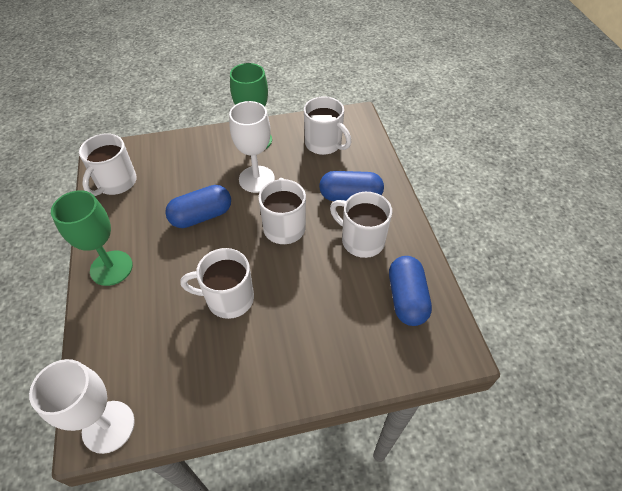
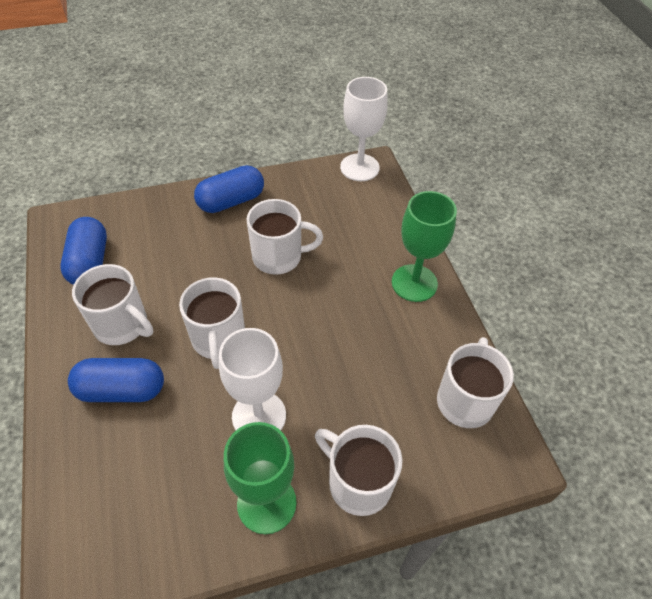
camera: 175 degrees right, 0 degrees up
blue capsule [165,185,231,228] -> blue capsule moved to [194,165,264,213]
white mug [304,96,351,155] -> white mug moved to [315,425,402,516]

